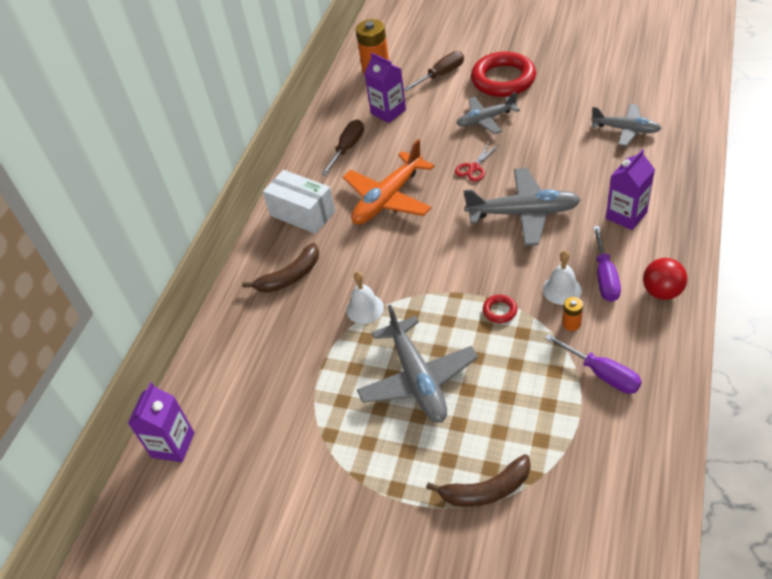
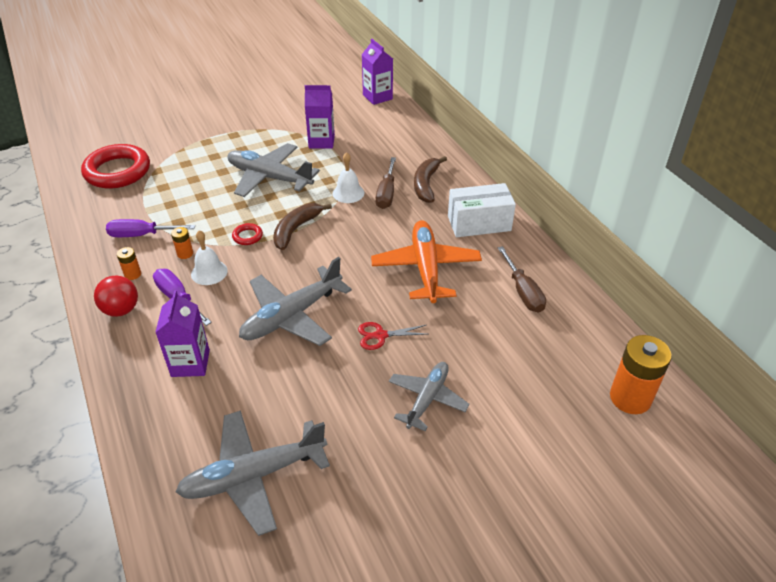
camera: 130 degrees right, 5 degrees down
purple carton [364,53,406,123] -> purple carton moved to [305,85,335,149]
brown screwdriver [404,51,464,91] -> brown screwdriver moved to [376,157,396,209]
brown banana [426,454,531,507] -> brown banana moved to [273,203,332,250]
red scissors [455,143,498,182] -> red scissors turned 90 degrees counterclockwise [358,322,426,350]
red ring [471,51,536,97] -> red ring moved to [81,144,150,189]
grey plane [591,104,662,146] -> grey plane [176,410,330,536], size x1.55
none -> orange battery [117,247,141,280]

